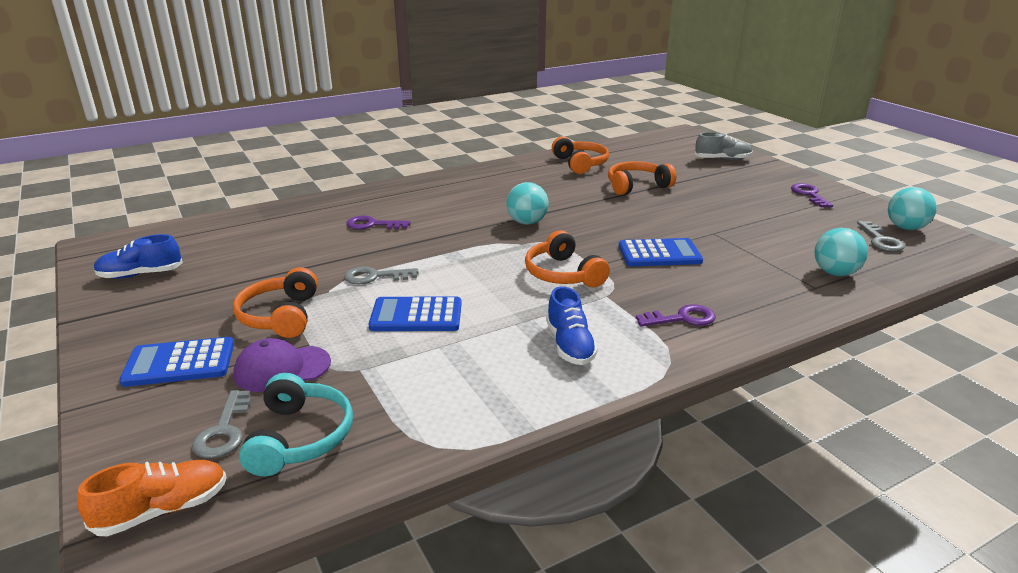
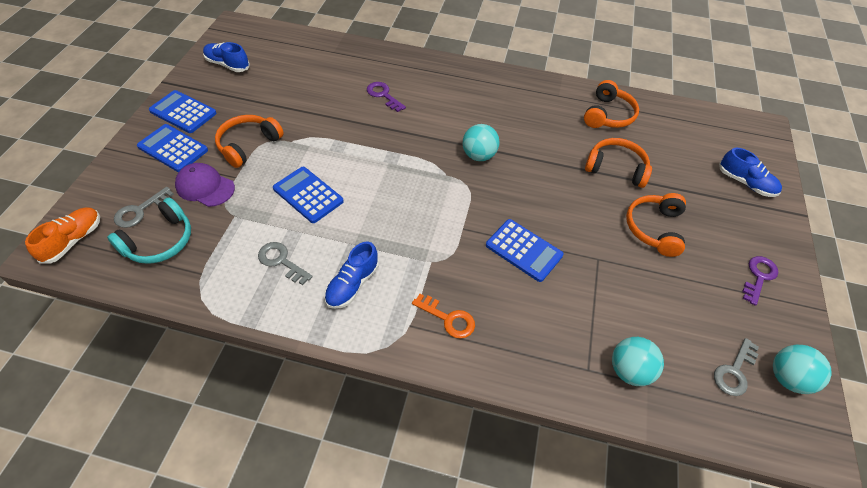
camera: 40 degrees right, 25 degrees up
orange shoe [77,460,227,536] -> orange shoe turned 75 degrees counterclockwise [25,207,100,264]
grey key [344,267,419,284] -> grey key moved to [258,242,313,285]
orange headphones [525,230,610,287] -> orange headphones moved to [626,193,686,257]
purple key [636,304,716,327] -> orange key [412,294,475,339]
grey shoe [695,132,753,160] -> blue shoe [719,148,782,197]
none -> blue calculator [149,90,216,133]

